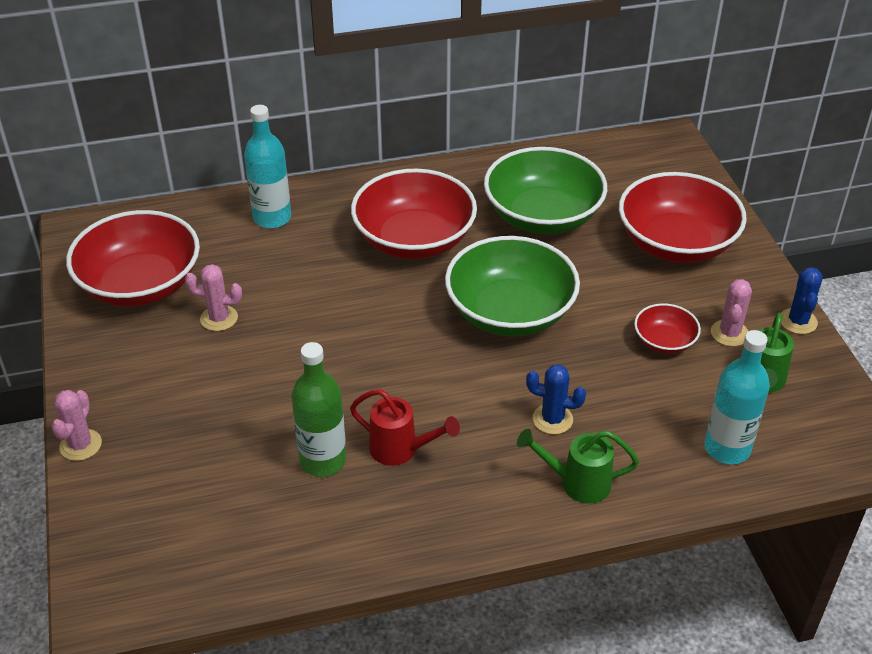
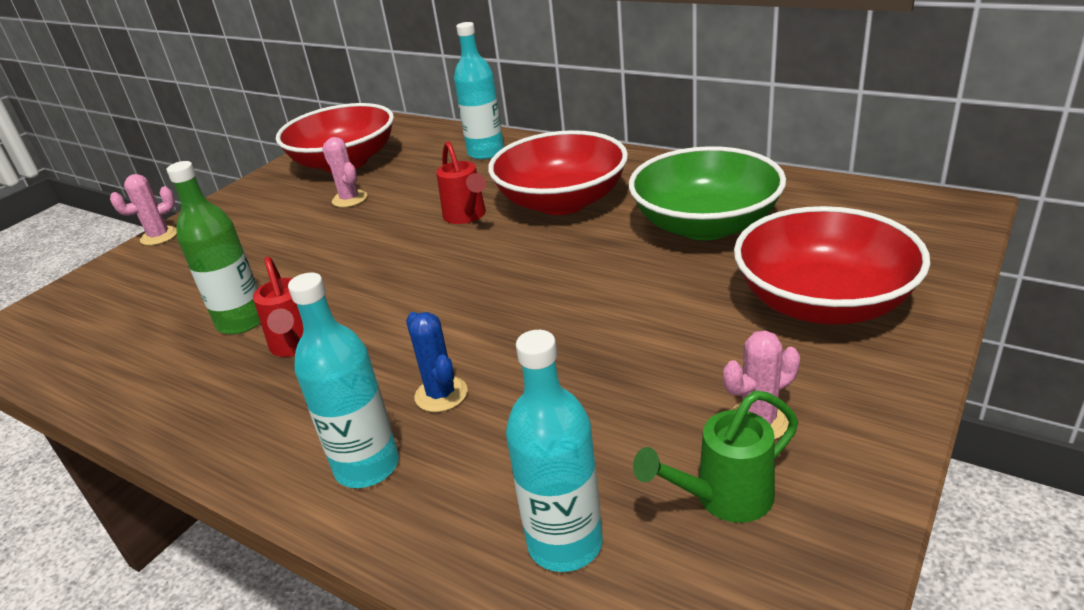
camera: 50 degrees right, 10 degrees down
green bowl [445,236,580,336] -> none
green watering can [517,429,639,504] -> turquoise bottle [288,272,399,488]
red bowl [634,304,701,354] -> none
blue cactus [781,267,823,334] -> none
none -> red watering can [436,141,486,224]

